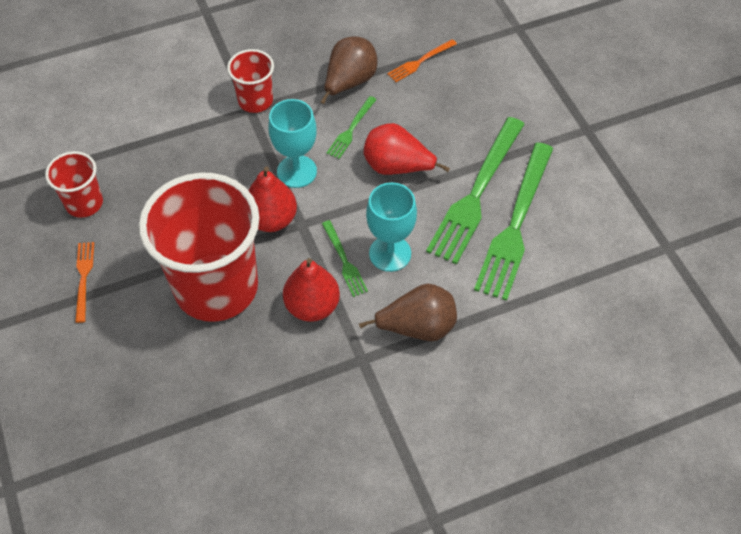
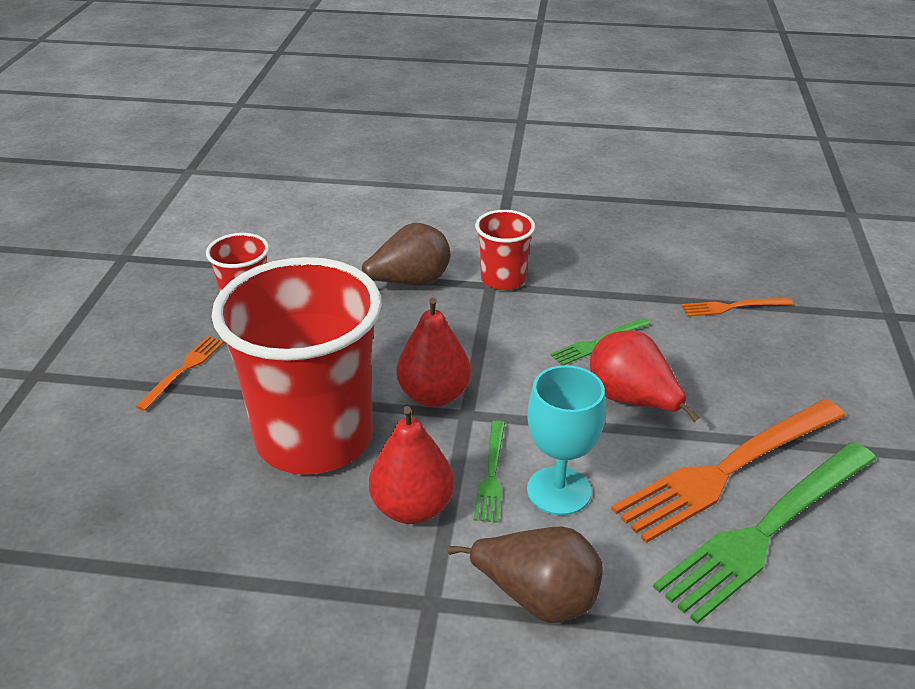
camera: 30 degrees right, 20 degrees down
turquoise goblet [269,99,317,188] -> none
brown pear [321,37,377,104] -> brown pear moved to [362,223,450,286]
green fork [426,117,525,265] -> orange fork [611,399,845,543]

